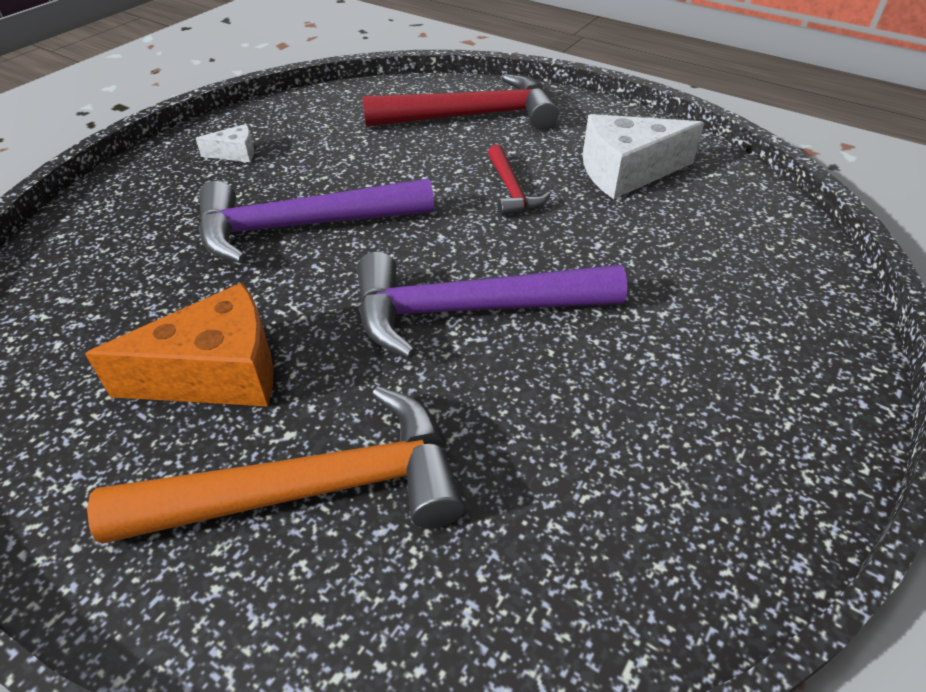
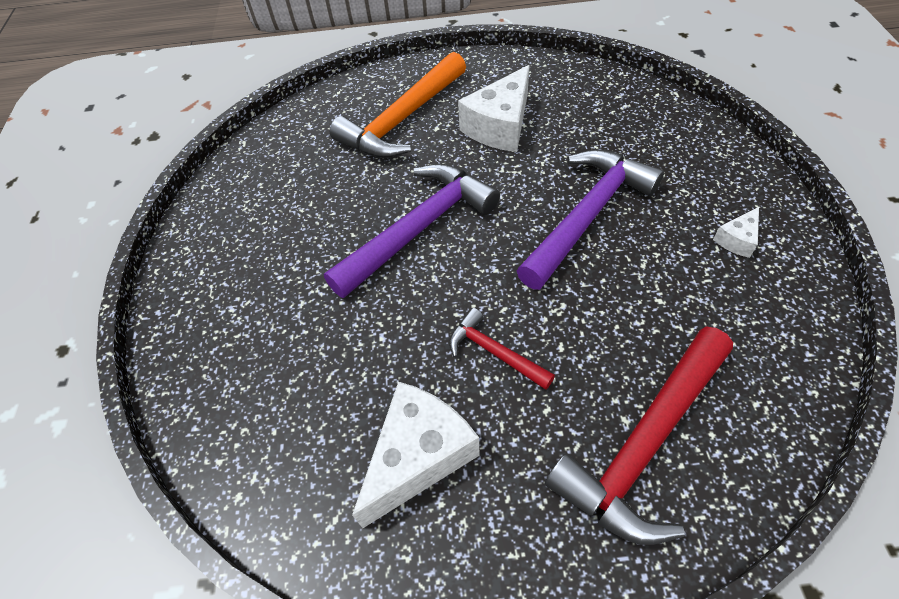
camera: 145 degrees right, 10 degrees up
orange cheese [85,283,274,407] -> white cheese [458,65,530,152]

